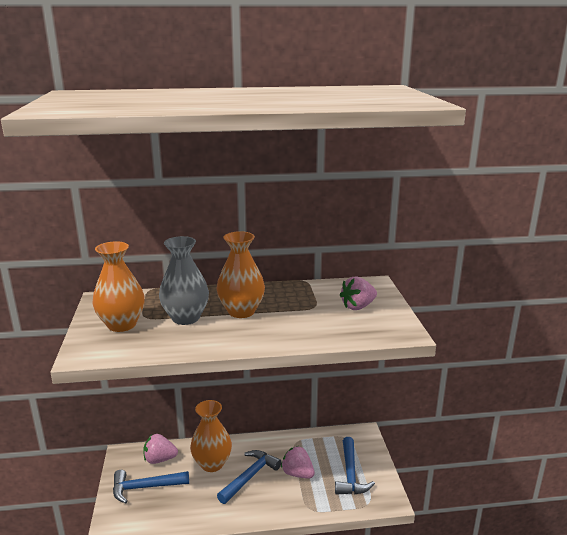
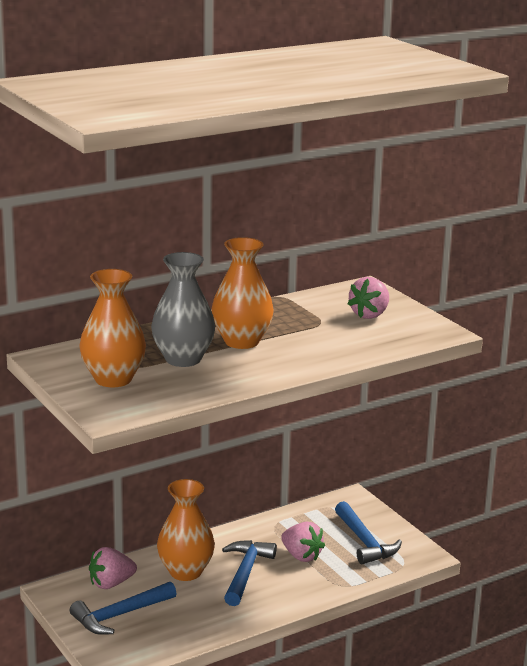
camera: 25 degrees left, 0 degrees up
pink strawberry [281,446,315,479] -> pink strawberry turned 150 degrees counterclockwise [281,522,325,562]

